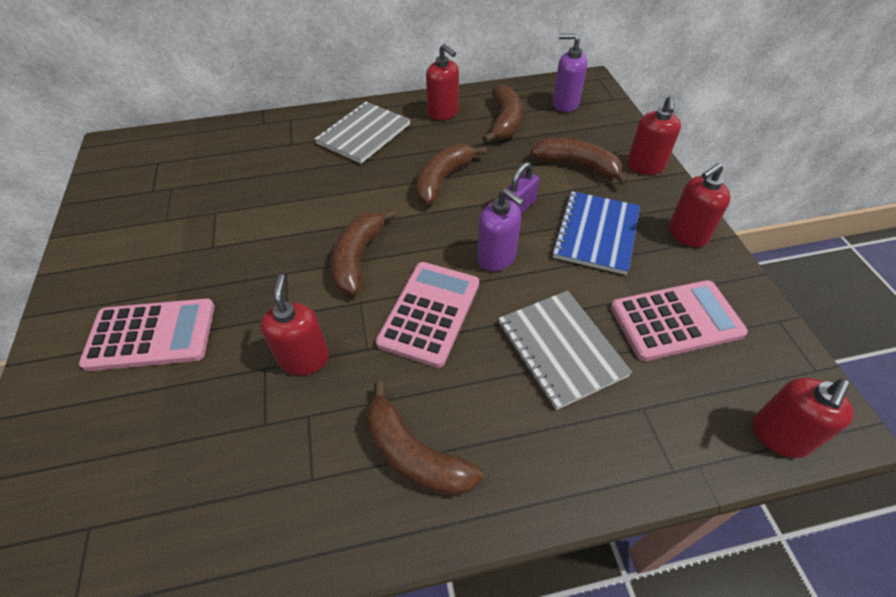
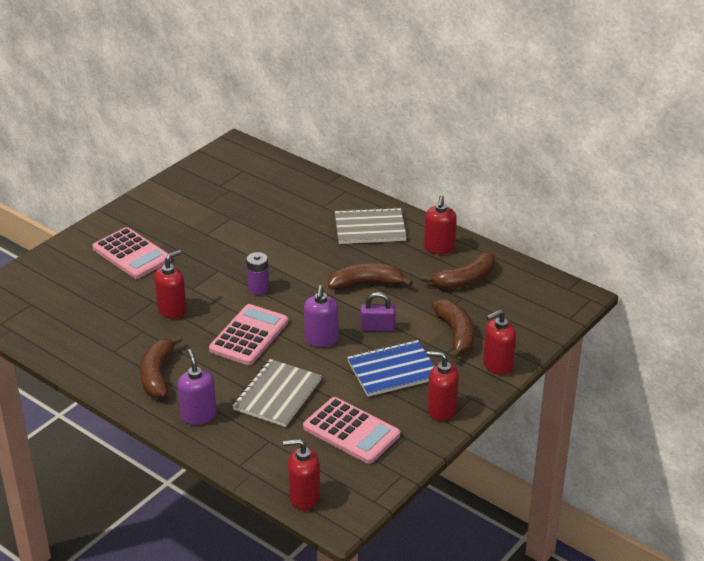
camera: 50 degrees right, 15 degrees down
brown banana [331,209,396,295] -> purple battery [246,252,269,295]
pink calculator [376,262,479,368] -> pink calculator turned 45 degrees counterclockwise [209,304,288,365]
purple soap dispenser [553,34,588,112] -> purple soap dispenser moved to [177,349,216,425]

